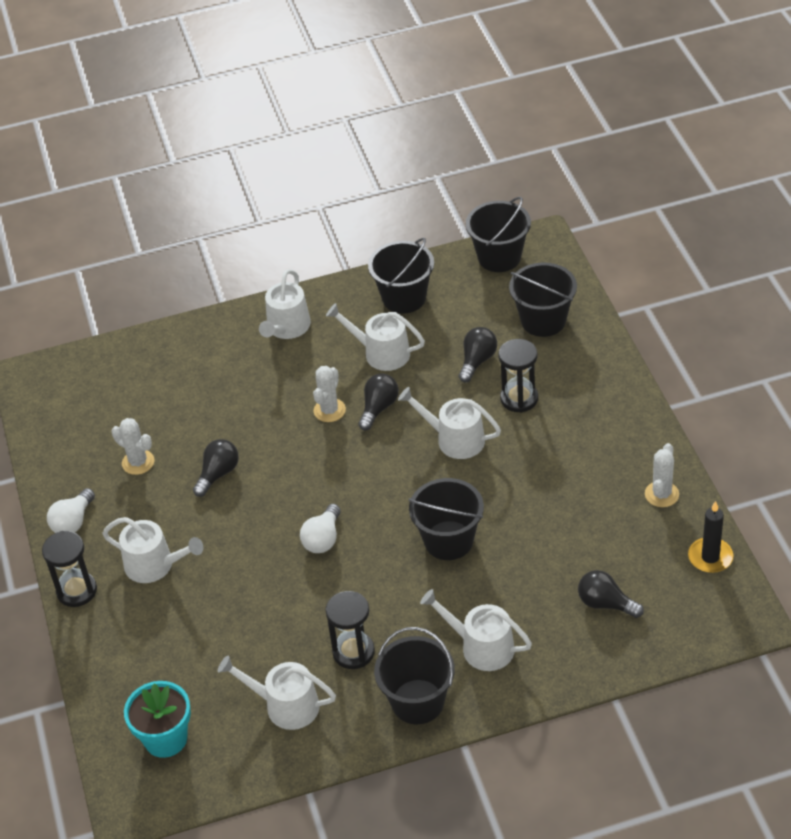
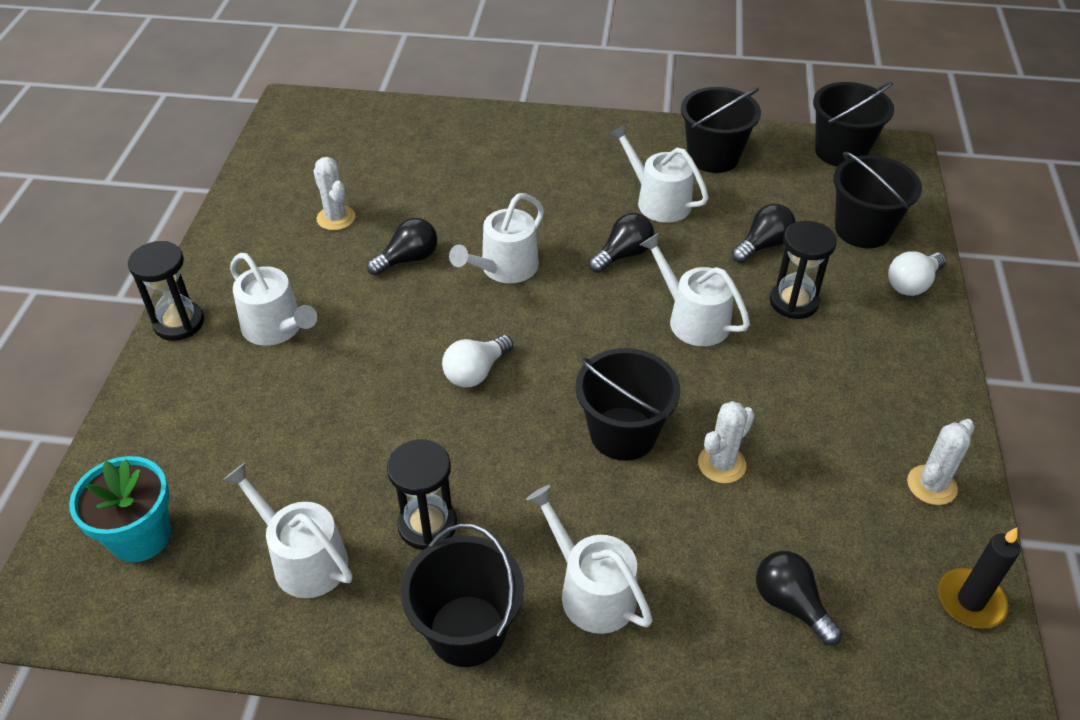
camera: 20 degrees right, 0 degrees up
white light bulb [47,488,95,533] -> white light bulb moved to [888,251,946,296]
white watering can [259,269,311,339] -> white watering can moved to [449,193,544,283]
white cactus [313,366,346,422] -> white cactus moved to [698,401,755,483]

